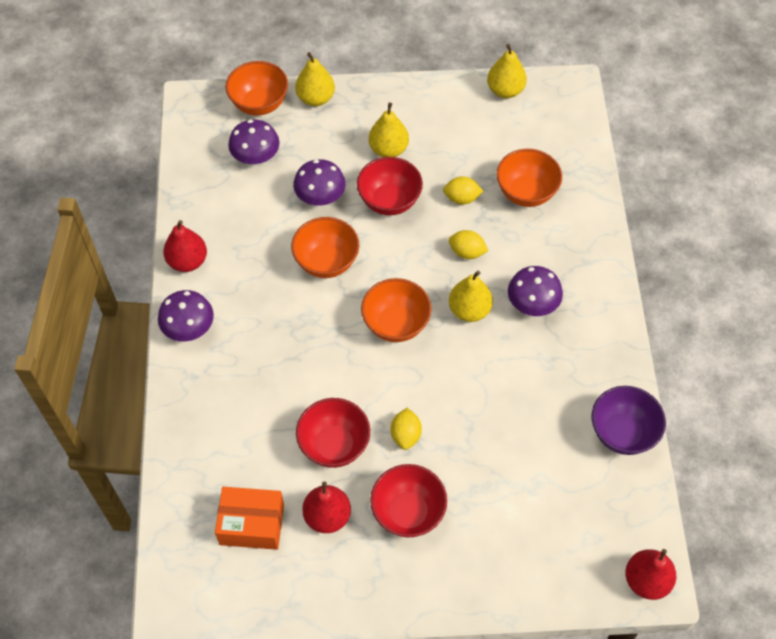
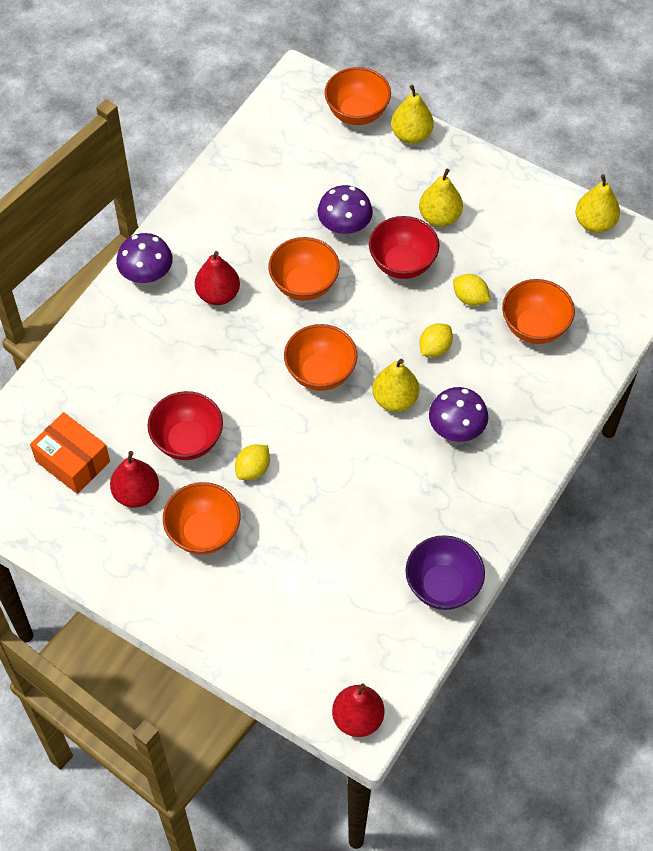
camera: 35 degrees right, 0 degrees up
red pear [163,220,207,272] -> red pear moved to [195,251,240,305]
purple mushroom [228,120,279,164] -> none
red bowl [370,464,447,537] -> orange bowl [163,482,241,555]
yellow lemon [449,230,488,259] -> yellow lemon turned 75 degrees clockwise [419,323,453,357]

